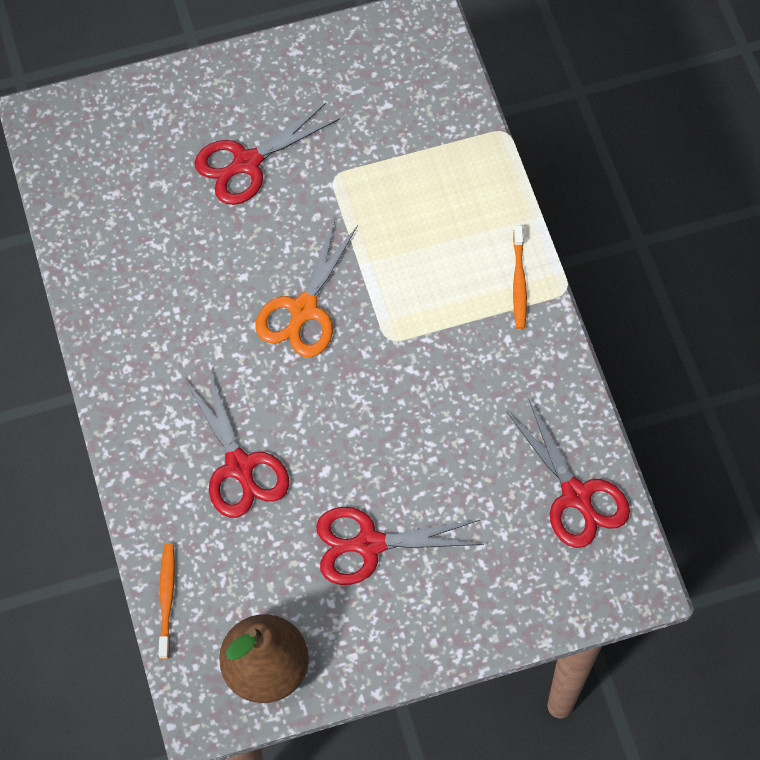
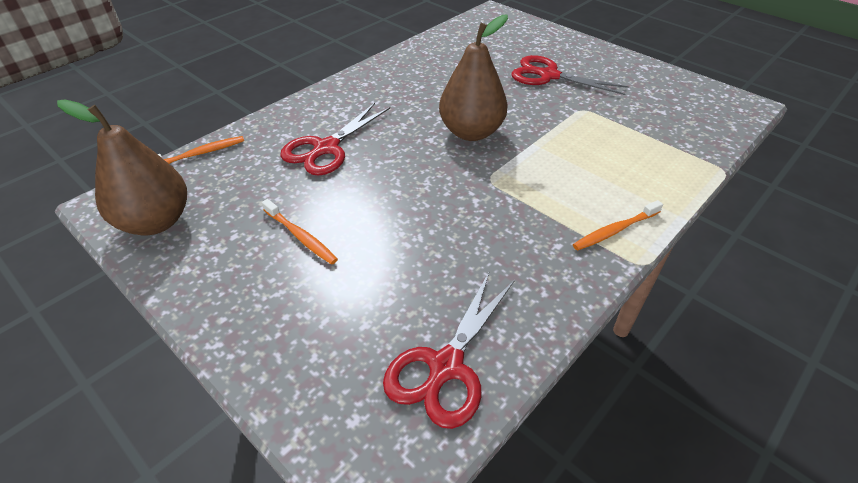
camera: 60 degrees right, 20 degrees down
orange scissors [255,219,358,357] -> brown pear [439,15,508,141]
red scissors [316,507,484,585] -> orange toothbrush [262,199,338,265]

